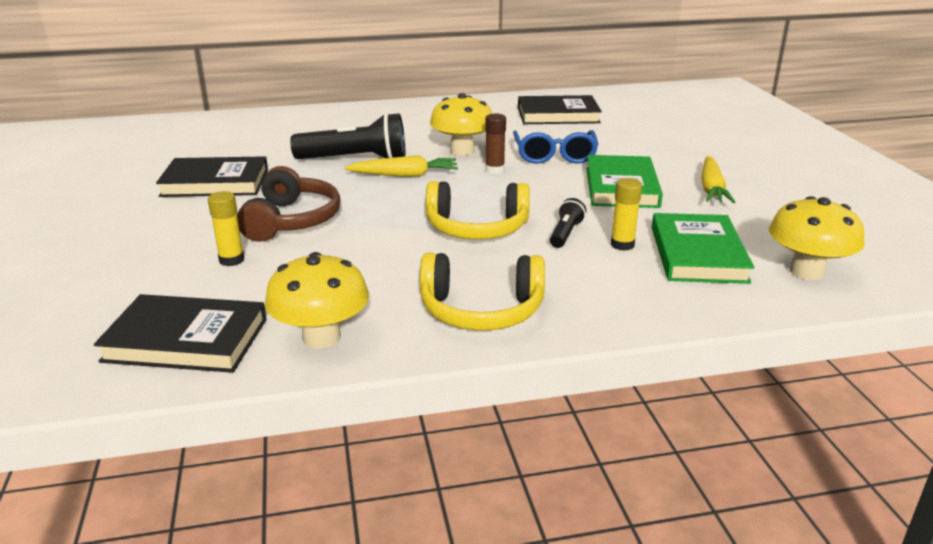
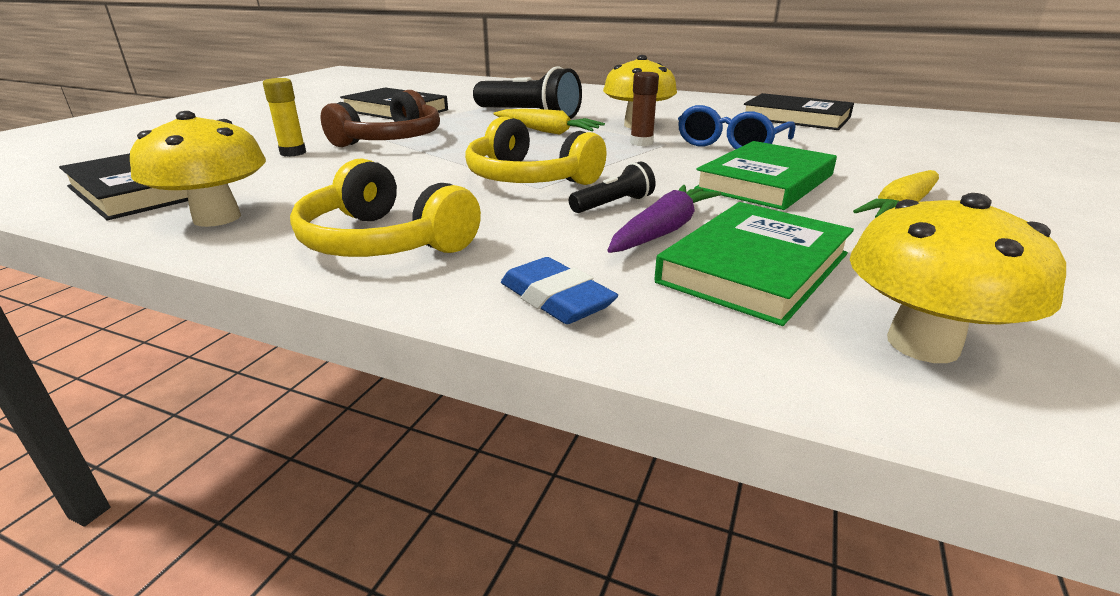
camera: 35 degrees right, 0 degrees up
yellow glue stick [611,178,642,251] -> purple carrot [607,185,721,253]
none -> blue eraser [501,257,618,324]

